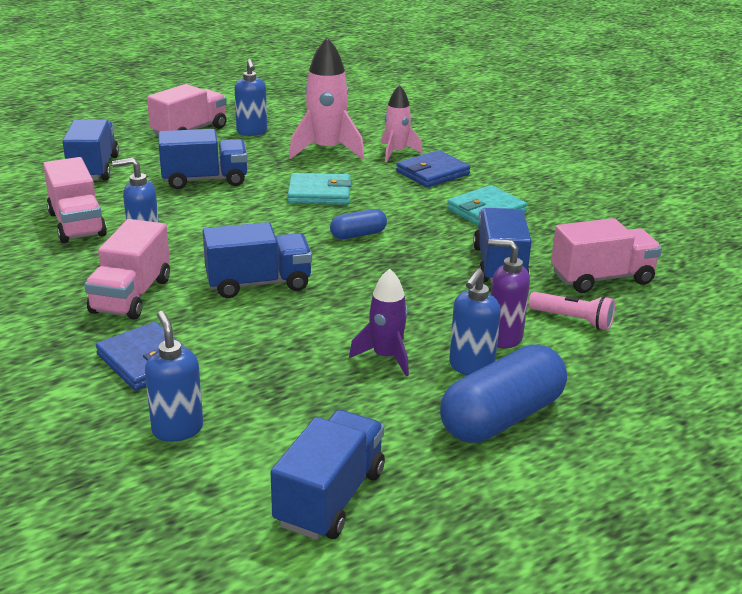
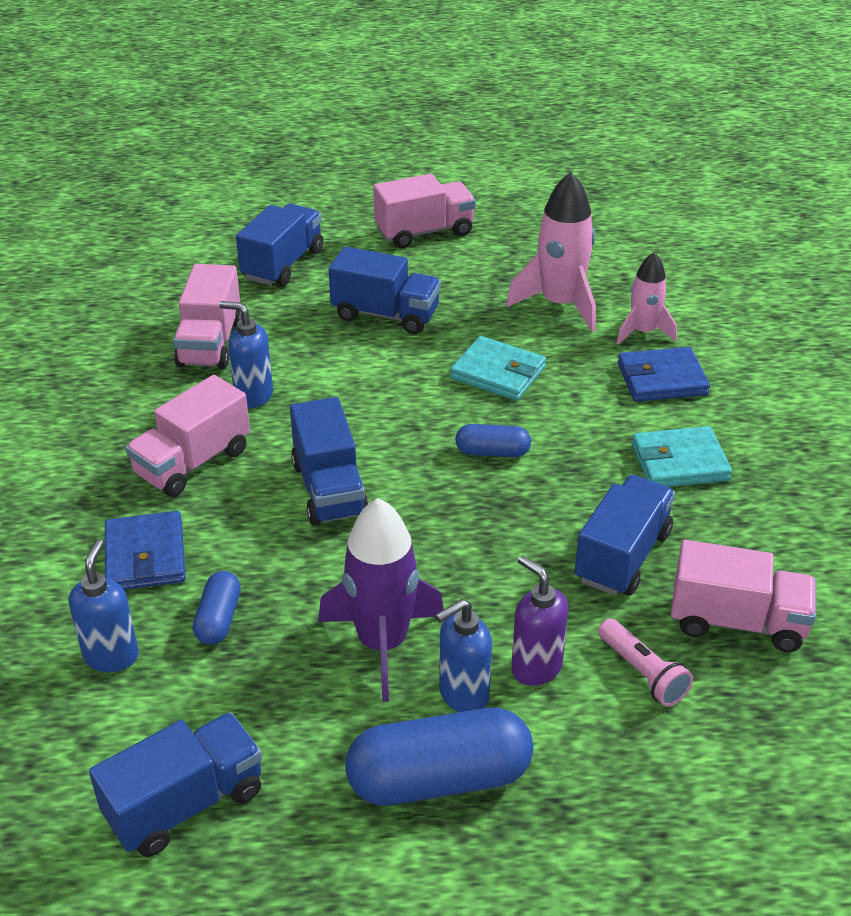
camera: 30 degrees right, 10 degrees up
blue truck [203,222,312,298] -> blue truck turned 60 degrees clockwise [290,397,369,526]
blue soap dispenser [235,59,267,136] -> none
purple rocket [349,268,409,376] -> purple rocket [318,498,444,702], size x1.62
none -> blue capsule [193,571,241,645]

